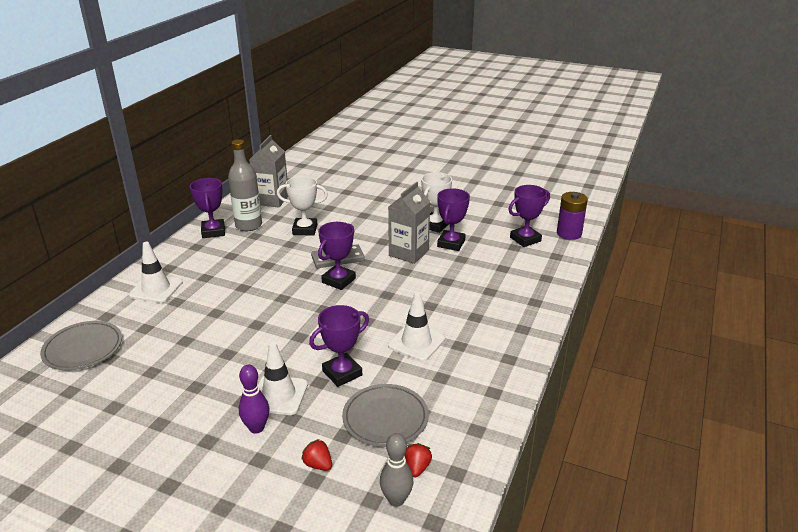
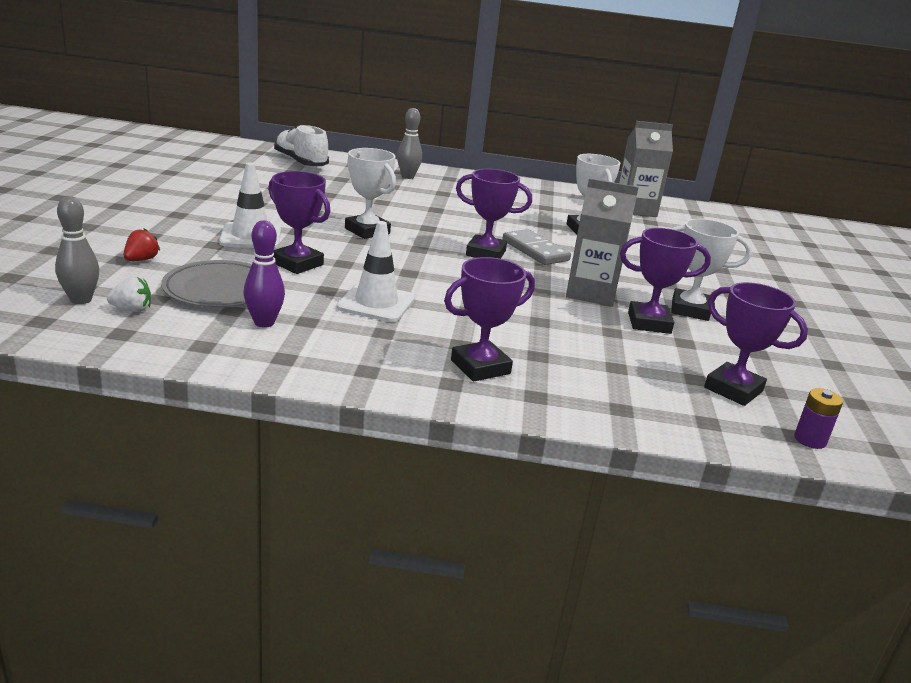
camera: 70 degrees right, 5 degrees down
grey plate [40,321,122,370] -> white shoe [274,124,329,166]
white traffic cone [129,242,183,303] -> grey bowling pin [397,108,422,179]
purple trophy [190,178,225,238] -> purple trophy moved to [444,257,535,381]
grey bottle [228,139,262,231] -> none
purple bowling pin [239,365,269,434] -> purple bowling pin moved to [243,220,285,328]
red strawberry [404,443,432,477] -> white strawberry [107,276,151,312]
purple battery [557,192,588,240] -> purple battery [794,388,843,449], size x0.58
none -> white trophy [345,148,396,239]

